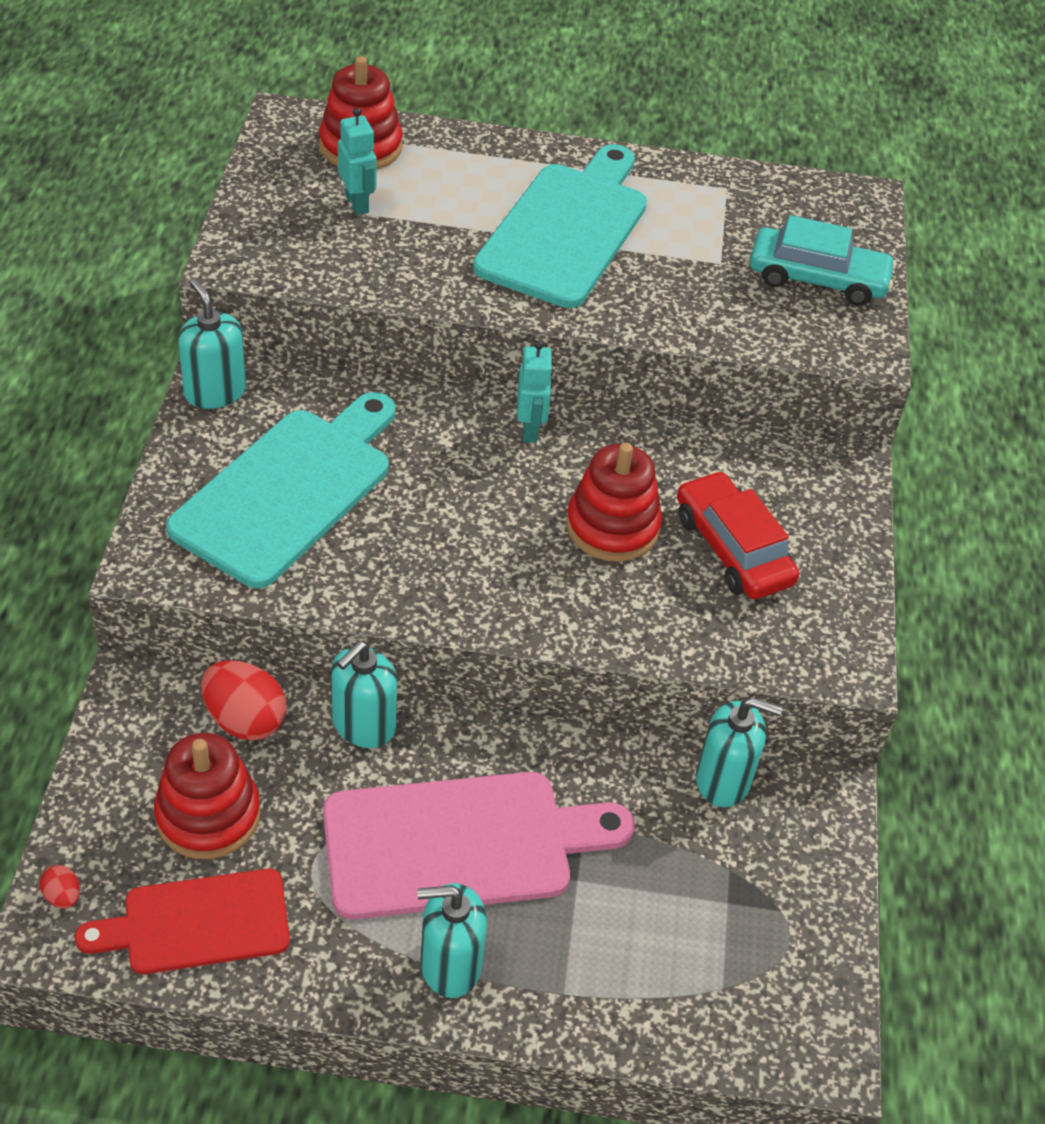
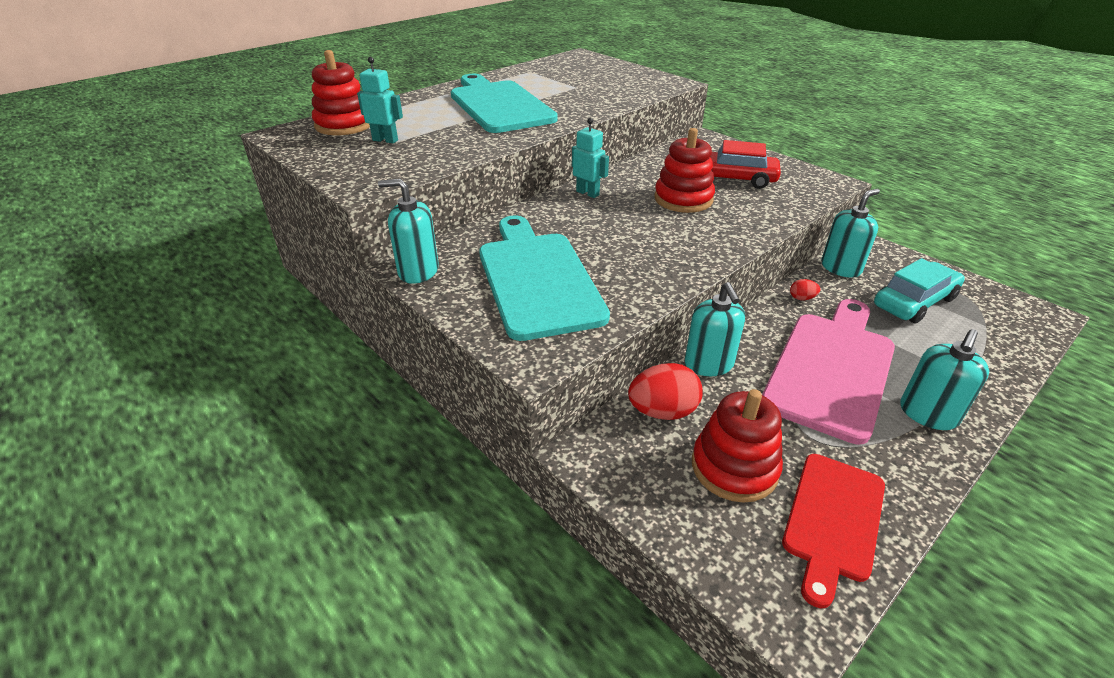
camera: 45 degrees left, 10 degrees down
red egg [40,865,80,909] -> red egg moved to [790,279,820,300]
turquoise car [750,215,897,306] -> turquoise car moved to [874,258,965,324]

